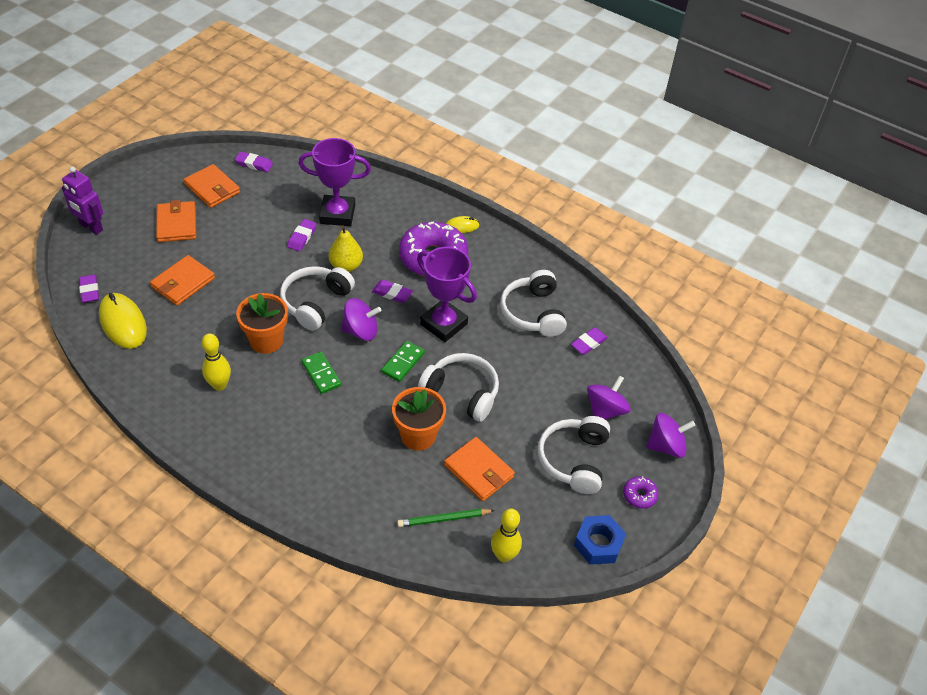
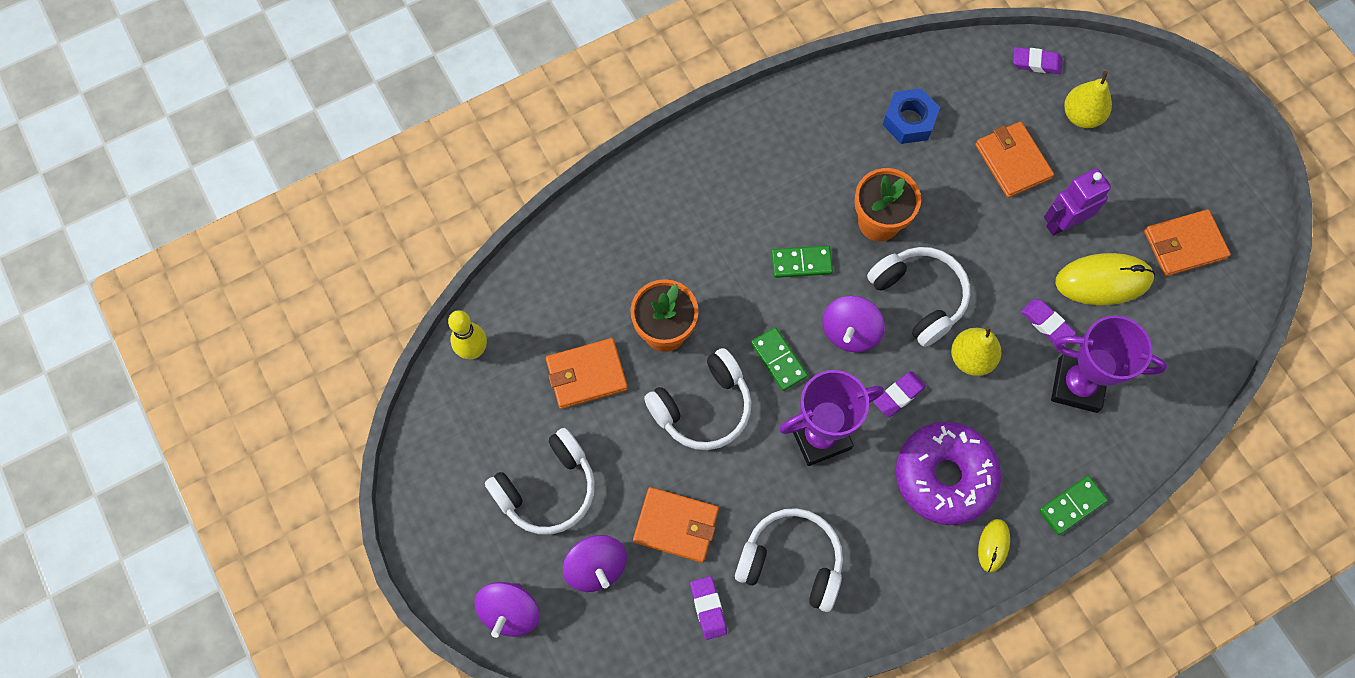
camera: 120 degrees right, 20 degrees up
purple robot [62,167,103,235] -> purple robot moved to [1044,168,1111,236]
yellow mouse [99,293,147,349] -> yellow mouse moved to [1055,253,1155,305]
orange wallet [156,200,196,242] -> orange wallet moved to [633,487,719,563]
yellow bowling pin [202,333,231,391] -> none
purple eraser [235,152,273,172] -> none
purple trophy [298,138,371,226] -> purple trophy turned 75 degrees clockwise [1051,315,1167,413]
green pencil [397,509,495,527] -> none
white headphones [538,416,610,494] -> white headphones turned 105 degrees clockwise [485,428,595,535]
blue nut [574,515,626,565] -> blue nut moved to [883,88,940,144]
purple donut [623,476,659,509] -> none
none -> green domino [1039,476,1108,535]
none -> yellow pear [1064,71,1112,128]

